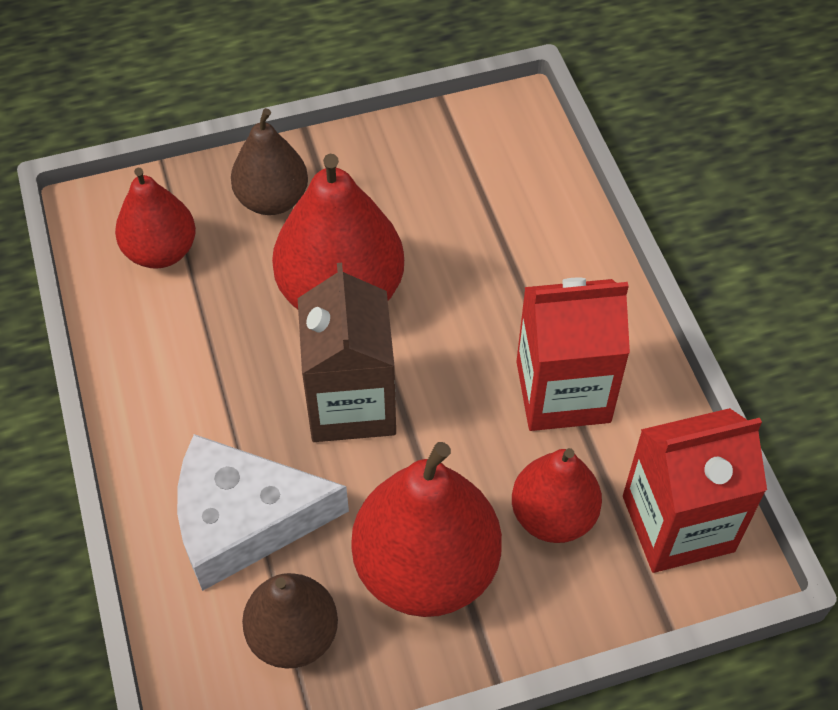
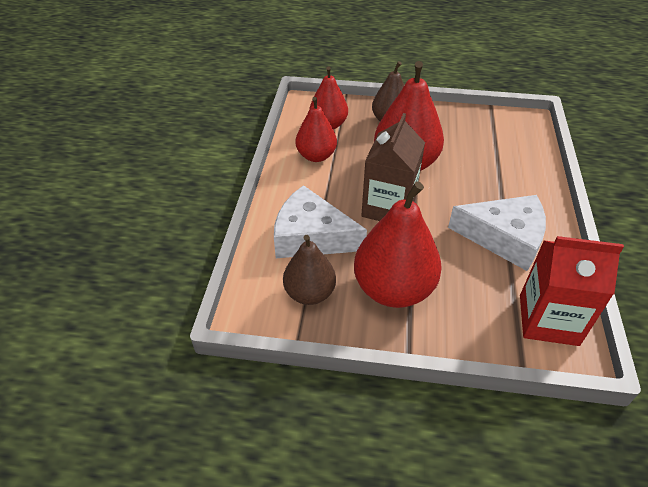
camera: 25 degrees right, 10 degrees down
red pear [512,448,602,543] -> red pear moved to [296,97,337,162]
red carton [516,278,630,431] -> white cheese [448,195,546,271]

